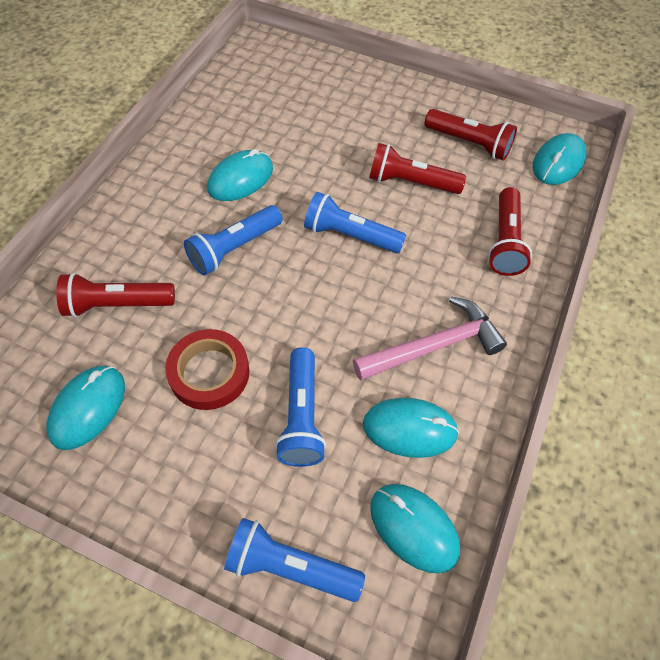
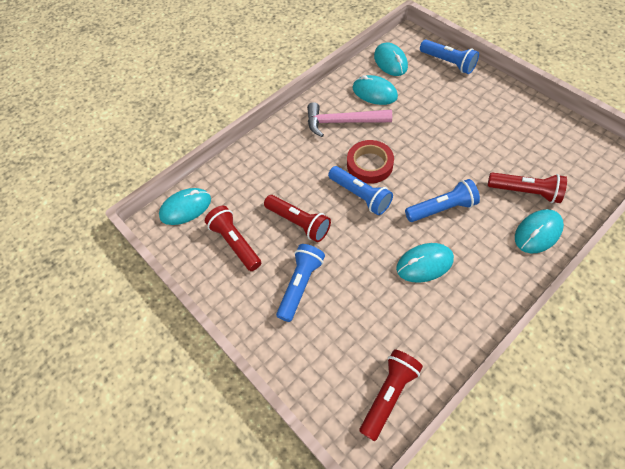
camera: 150 degrees left, 0 degrees up
turquoise mouse [46,366,125,450] -> turquoise mouse moved to [515,209,564,253]
red tape [165,329,249,410] -> red tape moved to [347,140,394,184]
blue flashlight [275,347,326,467] -> blue flashlight moved to [276,244,325,322]
red flashlight [488,187,532,276] -> red flashlight moved to [359,349,423,441]

